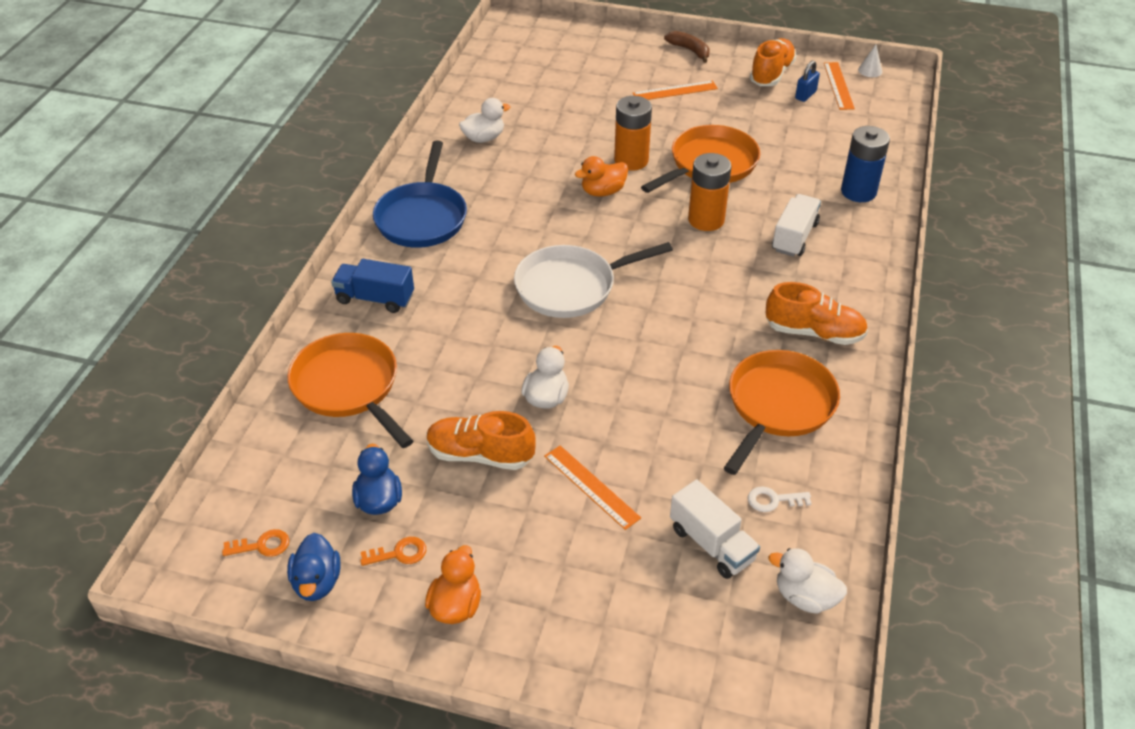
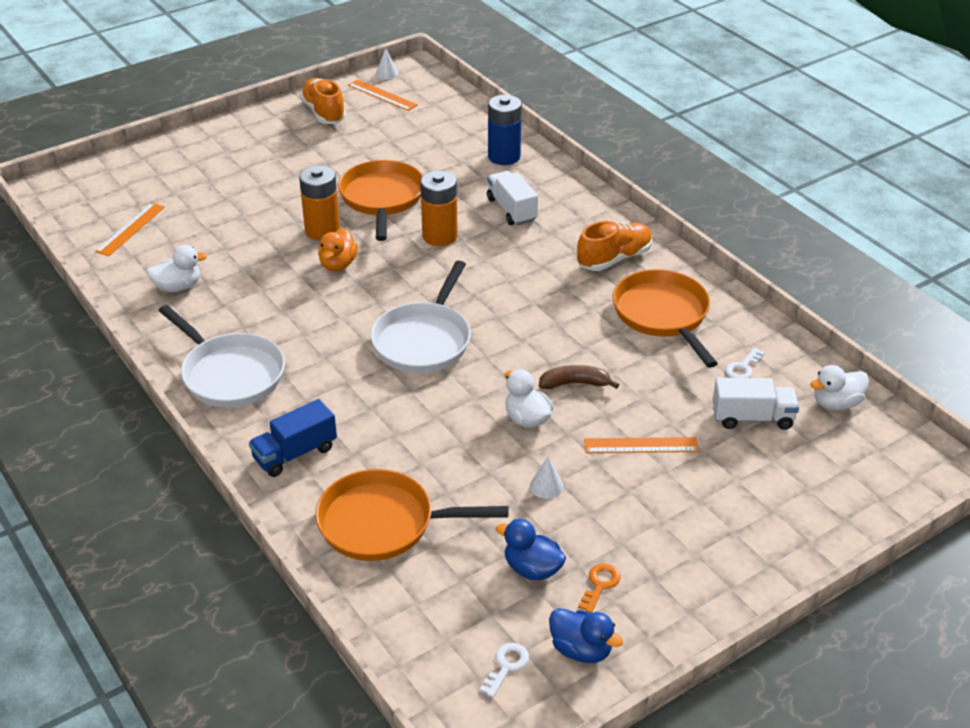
camera: 50 degrees left, 5 degrees down
orange key [222,529,289,557] -> white key [480,643,529,698]
blue pan [373,141,467,248] -> white pan [158,305,285,407]
orange duck [425,545,481,624] -> none
orange shoe [427,411,536,470] -> white cone [530,457,564,499]
white duck [459,98,511,143] -> white duck turned 60 degrees clockwise [147,245,207,292]
orange ruler [633,80,718,100] -> orange ruler moved to [95,203,165,256]
brown banana [664,31,710,63] -> brown banana moved to [539,365,619,389]
blue padlock [795,60,820,102] -> none

